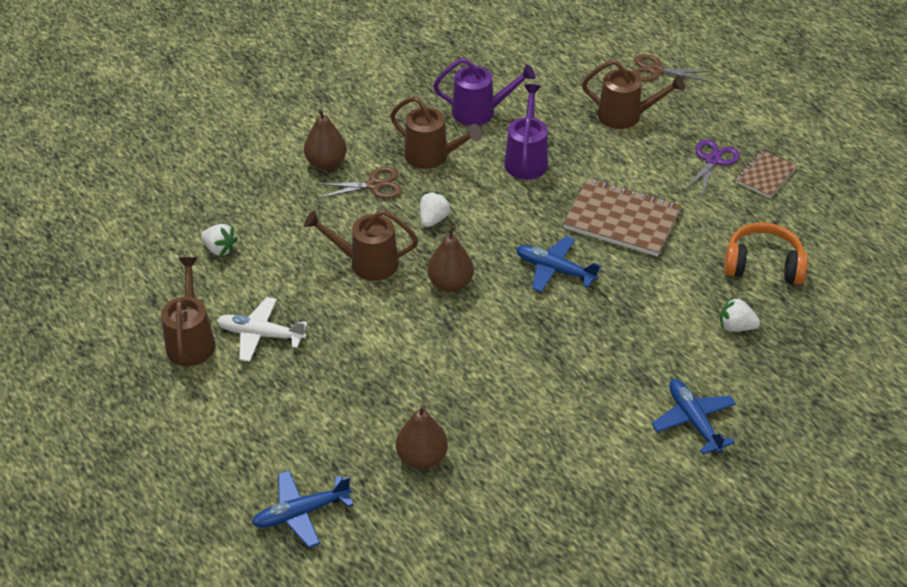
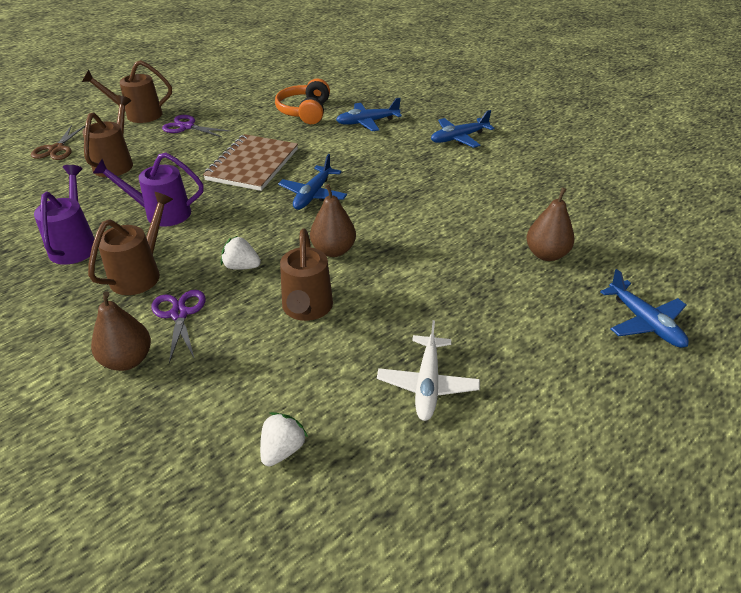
camera: 95 degrees left, 5 degrees down
brown watering can [161,257,216,366] -> brown watering can moved to [82,60,172,123]
brown scissors [316,167,402,199] -> purple scissors [151,290,206,363]
white strawberry [720,297,760,332] -> blue plane [336,98,402,131]
brown notebook [735,150,797,198] -> none

